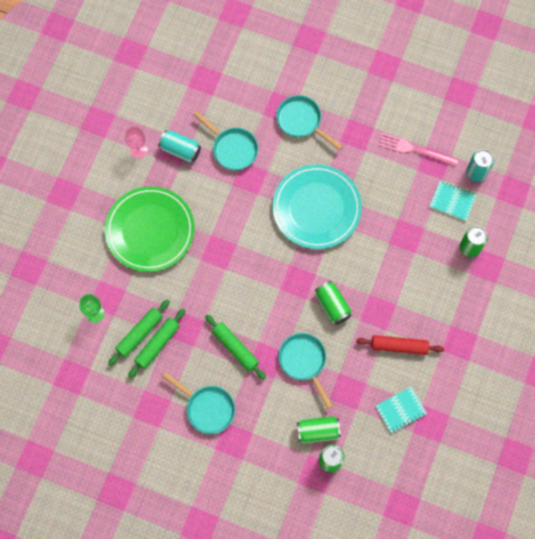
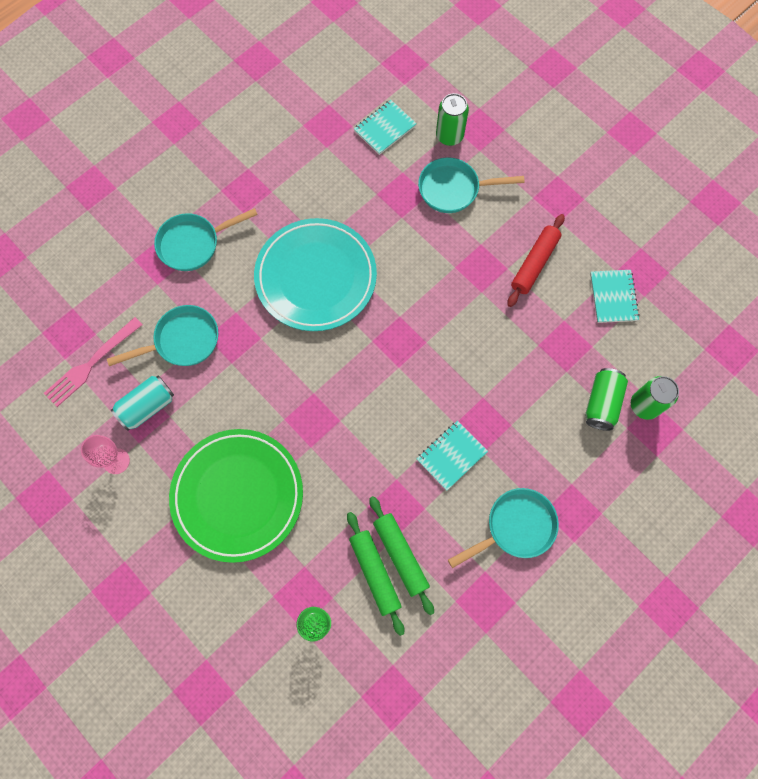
camera: 65 degrees left, 0 degrees up
green rolling pin [205,315,266,380] -> turquoise notebook [417,421,488,491]
turquoise pan [278,333,333,409] -> turquoise pan moved to [418,157,525,213]
green can [315,281,351,325] -> none
pink fork [378,133,459,166] -> pink fork moved to [44,317,143,407]
turquoise can [466,150,494,182] -> none

